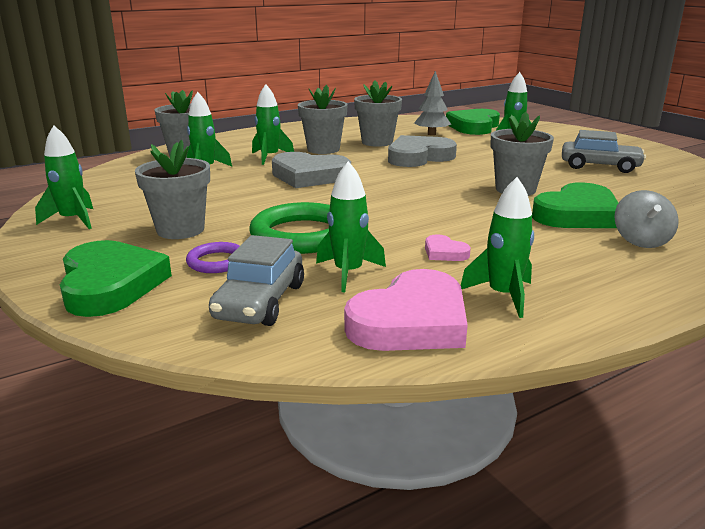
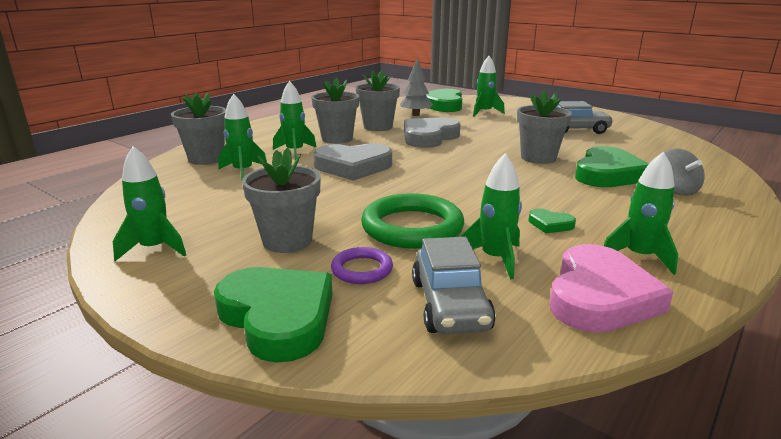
camera: 20 degrees left, 0 degrees up
pink heart [425,234,471,261] -> green heart [528,208,576,233]

